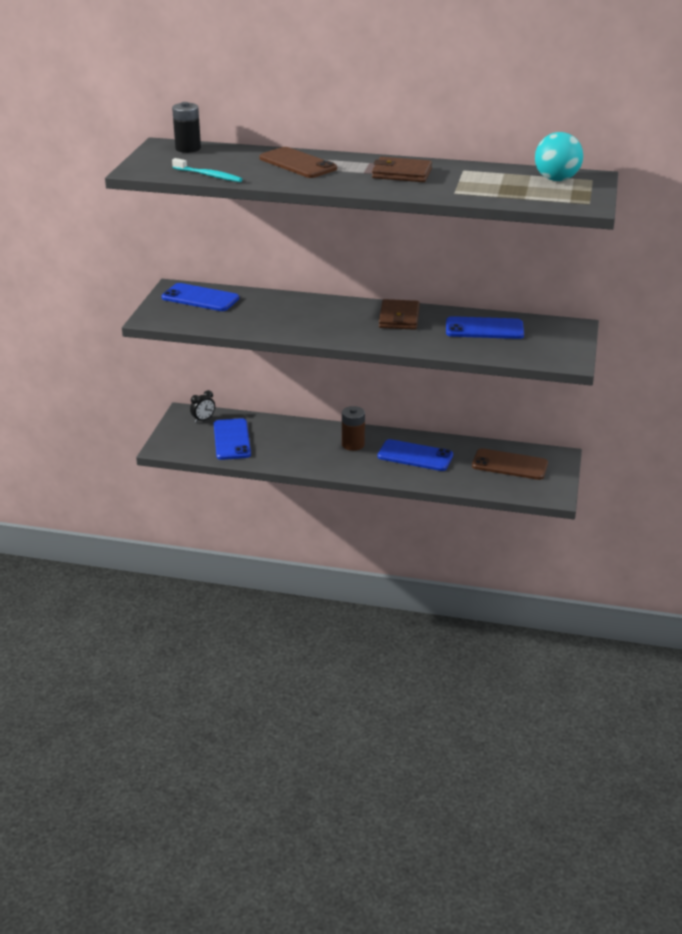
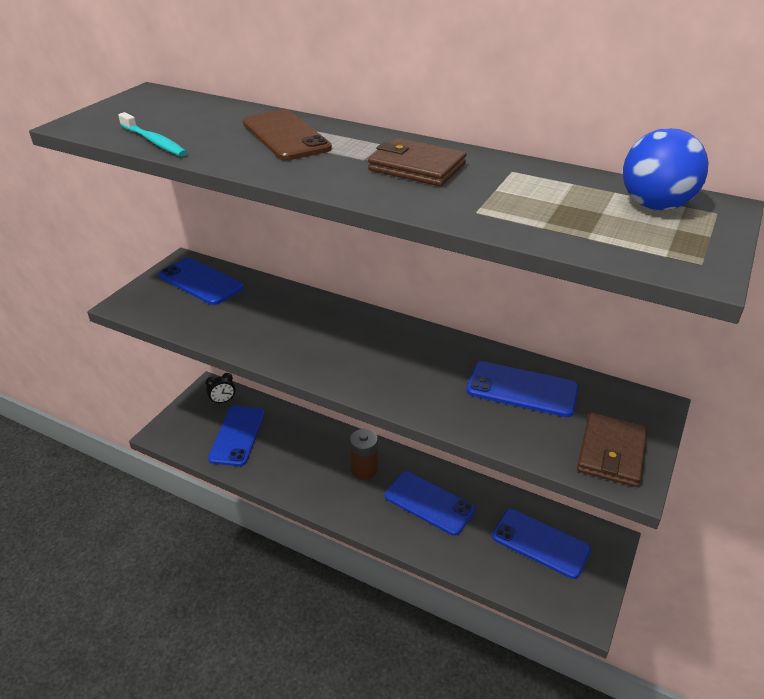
camera: 15 degrees right, 5 degrees up
black battery [172,102,201,153] -> none
brown wallet [379,299,420,330] -> brown wallet moved to [577,413,647,487]
brown phone [472,448,548,480] -> blue phone [492,509,591,579]
turquoise ball [535,132,583,181] -> blue ball [623,128,708,210]

